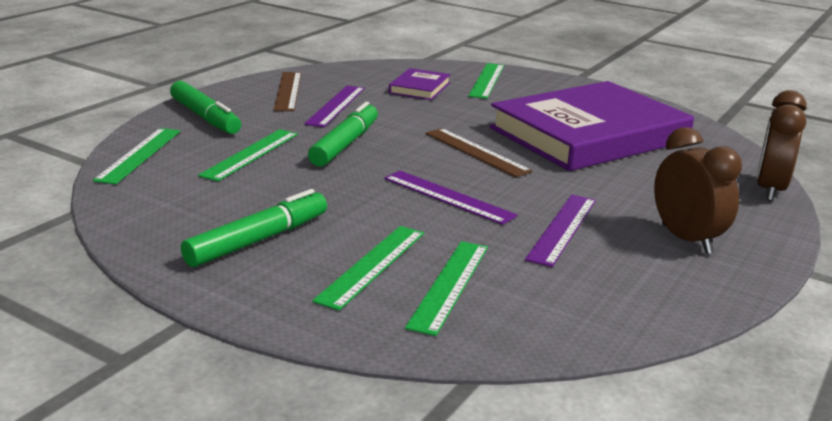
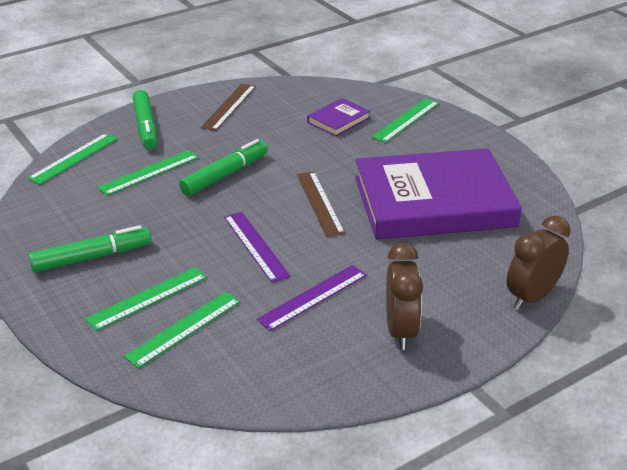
camera: 25 degrees right, 10 degrees up
purple ruler [304,86,365,127] -> none

